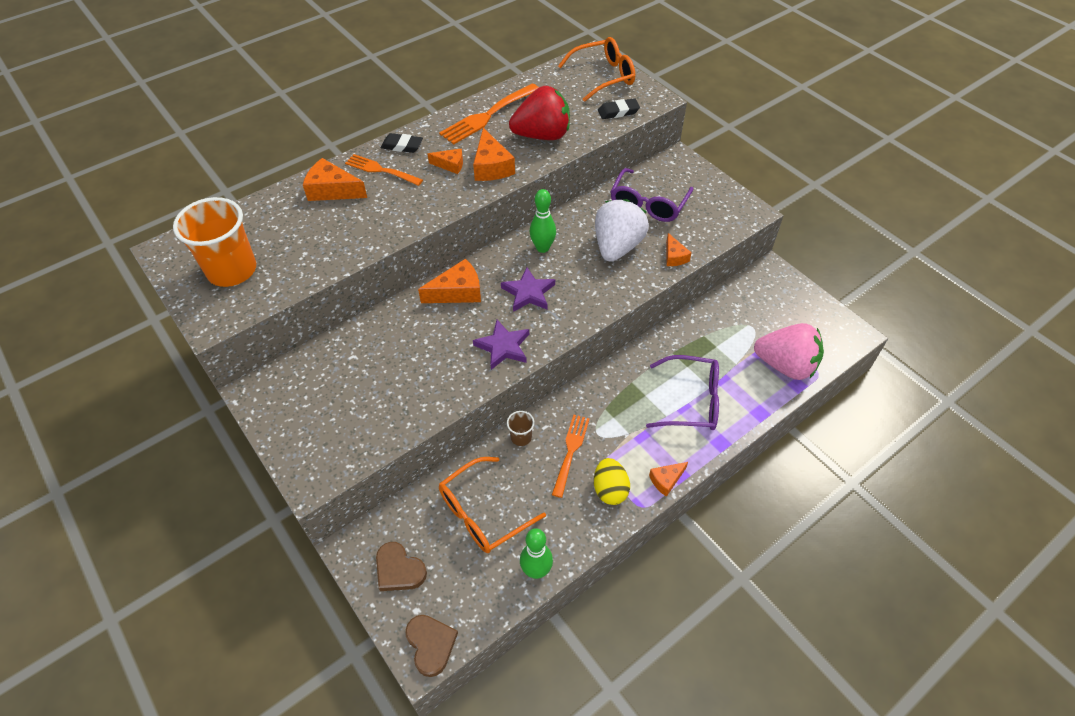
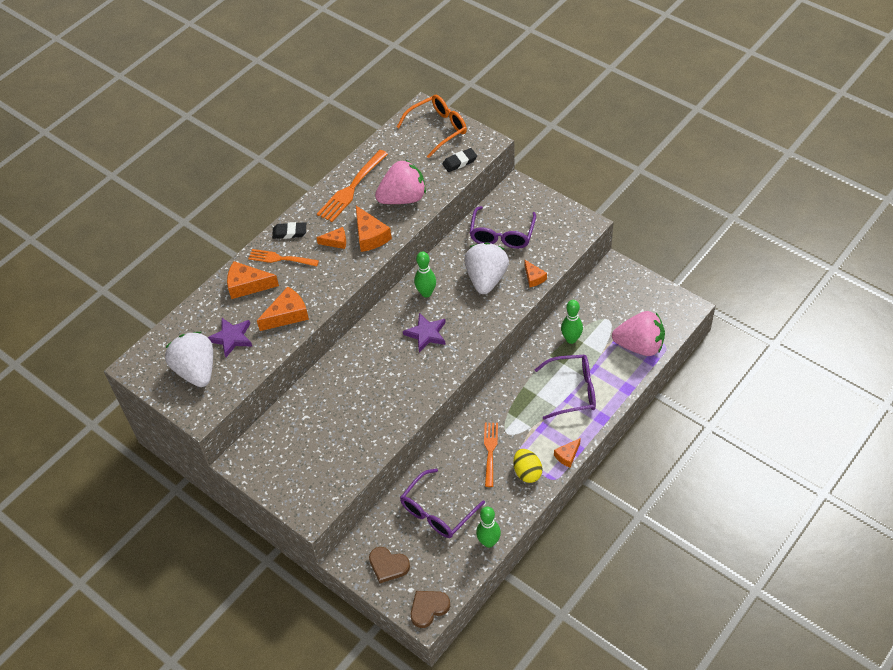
camera: 10 degrees left, 0 degrees up
orange cup [173,197,256,287] -> white strawberry [165,332,213,387]
brown heart [405,615,458,677] -> brown heart turned 90 degrees counterclockwise [411,591,450,628]
orange cheese [418,259,481,303] -> orange cheese moved to [257,287,309,331]
orange glasses [439,457,546,553] -> purple glasses [400,468,485,538]
purple star [473,320,529,370] -> purple star moved to [208,318,253,357]
brown cup [507,411,534,446] -> none
red strawberry [509,86,570,140] -> pink strawberry [375,160,426,204]
none -> green bowling pin [561,300,583,344]

